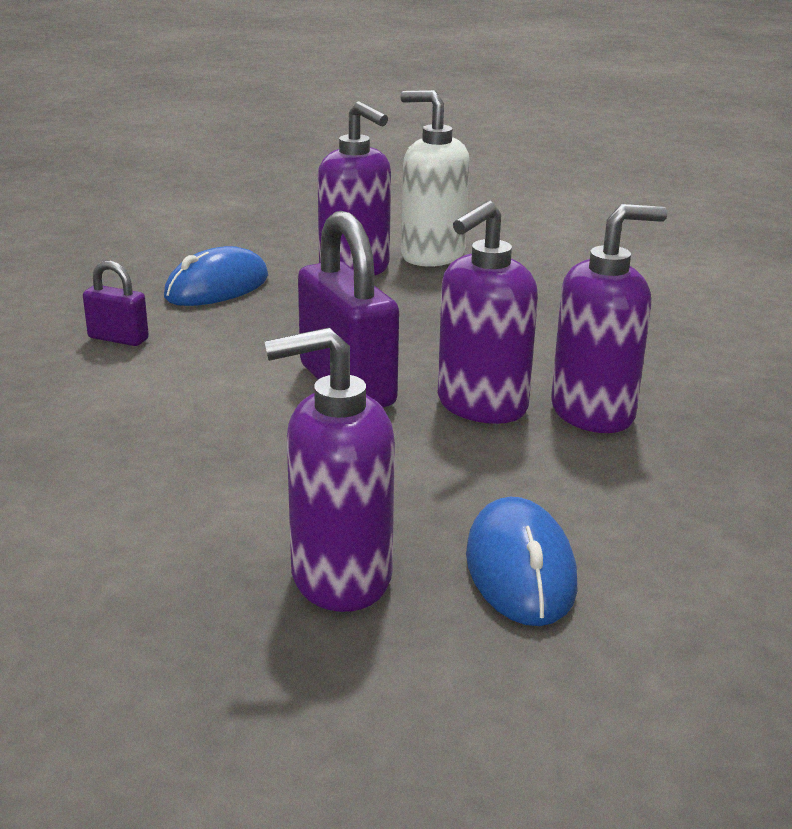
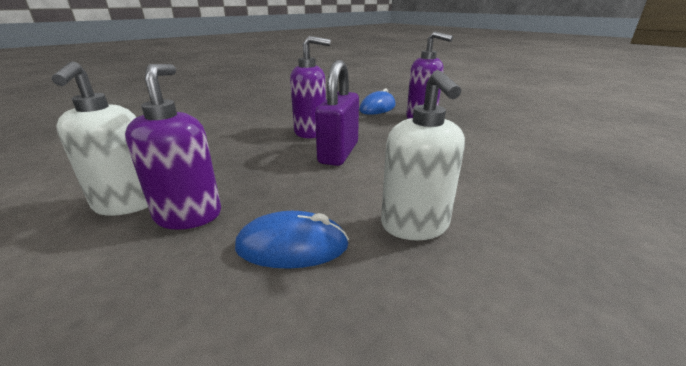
camera: 135 degrees left, 0 degrees up
purple padlock [83,260,149,346] -> white soap dispenser [381,70,465,240]
purple soap dispenser [551,204,667,433] -> none

